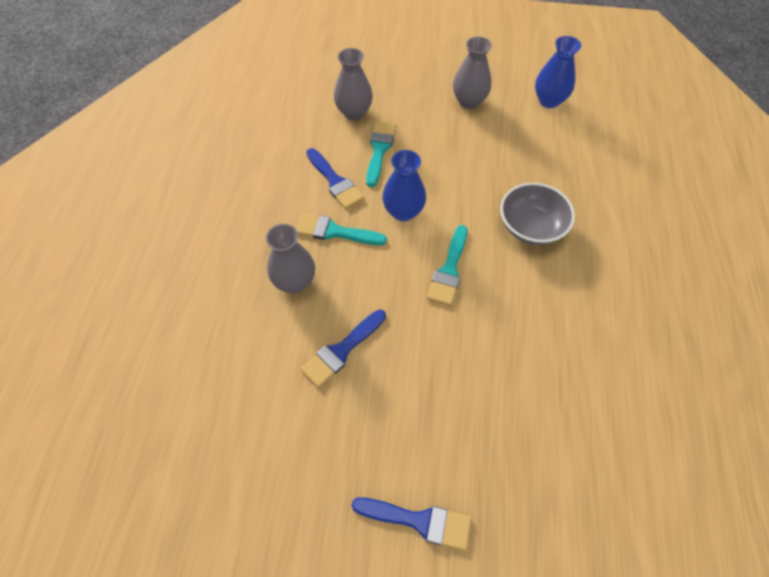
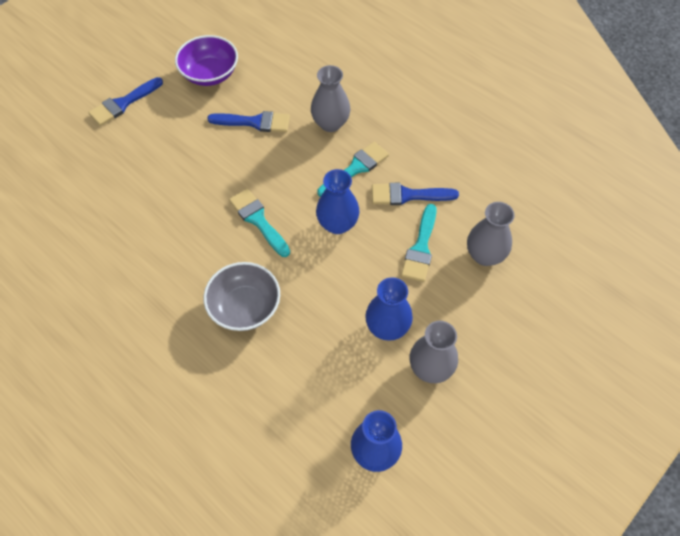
camera: 125 degrees right, 0 degrees up
blue brush [301,310,386,388] -> blue brush turned 105 degrees clockwise [207,111,290,132]
turquoise brush [366,121,396,187] -> turquoise brush turned 60 degrees clockwise [401,204,437,282]
none -> purple bowl [175,35,238,86]
none -> blue vase [365,277,413,341]

